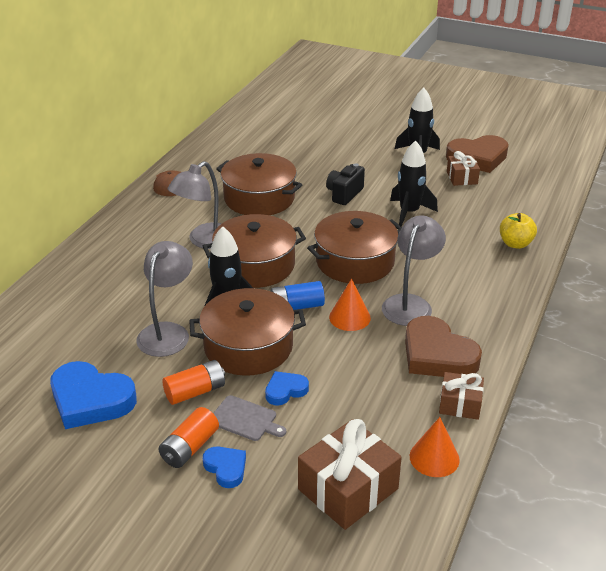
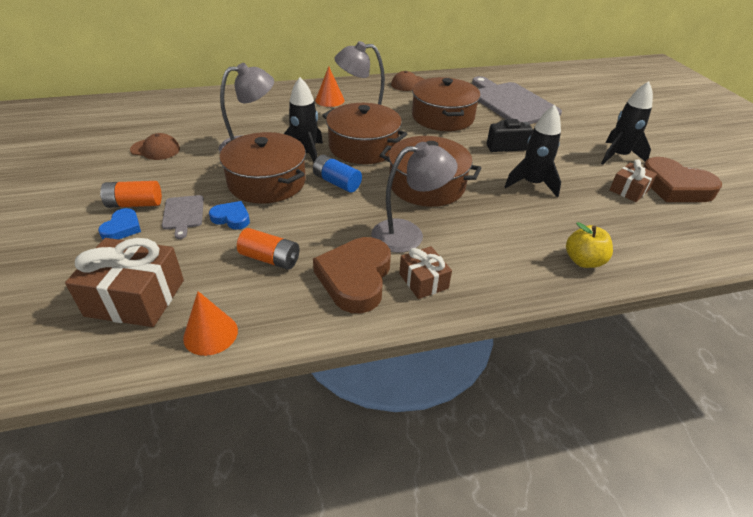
camera: 50 degrees right, 5 degrees up
blue heart [50,361,137,429] -> brown cap [130,133,180,160]
orange battery [162,360,225,405] -> orange battery moved to [237,228,300,270]
orange cone [329,279,371,331] -> orange cone moved to [315,67,345,107]
brown gift [439,372,484,420] -> brown gift moved to [399,246,452,299]
none -> grey cutting board [472,76,562,124]

